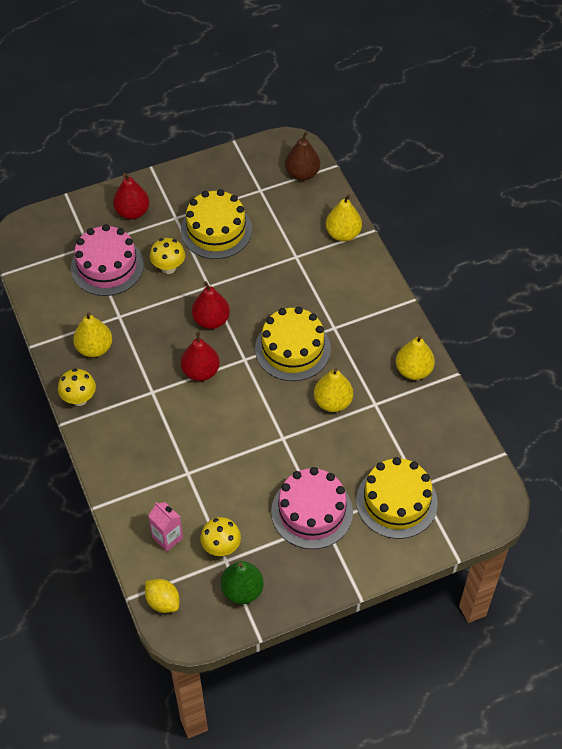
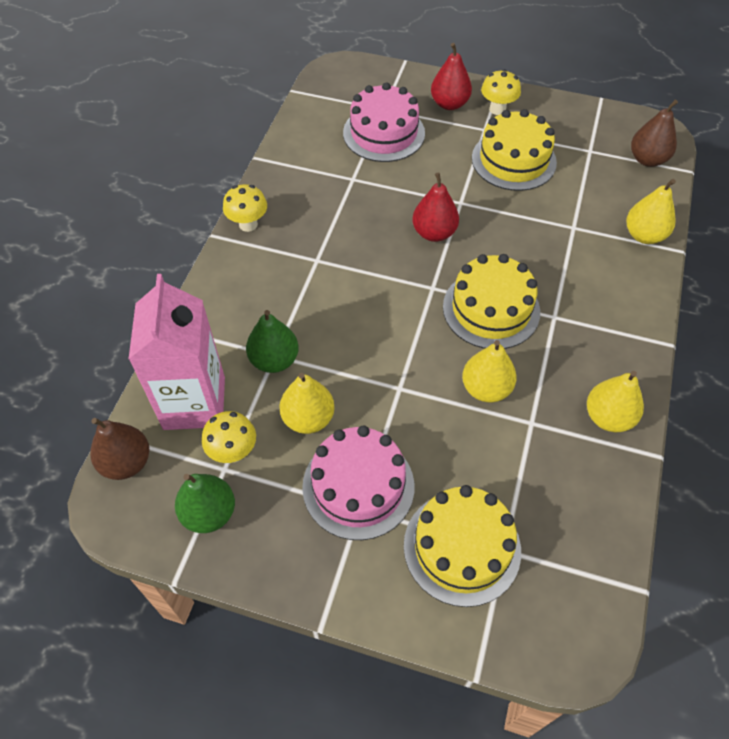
camera: 40 degrees right, 0 degrees up
yellow pear [73,312,112,357] -> yellow pear moved to [280,373,335,434]
yellow lemon [145,579,179,613] -> brown pear [90,418,149,480]
pink carton [148,502,183,552] -> pink carton [129,274,225,430], size x2.09
yellow mushroom [150,238,185,274] -> yellow mushroom moved to [481,69,521,115]
red pear [181,332,220,381] -> none
none -> green pear [246,310,299,373]

